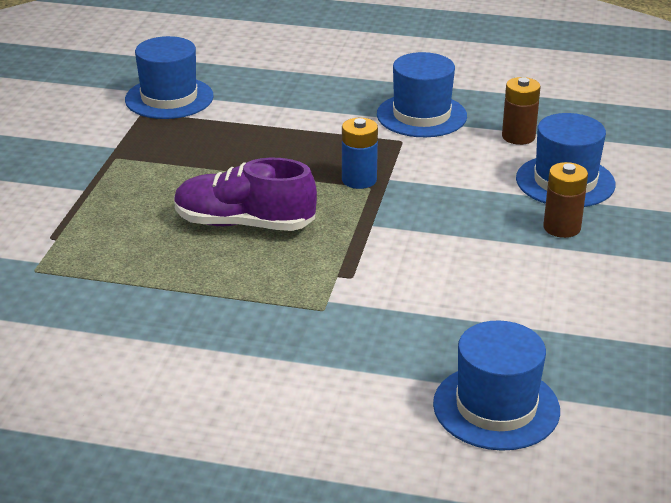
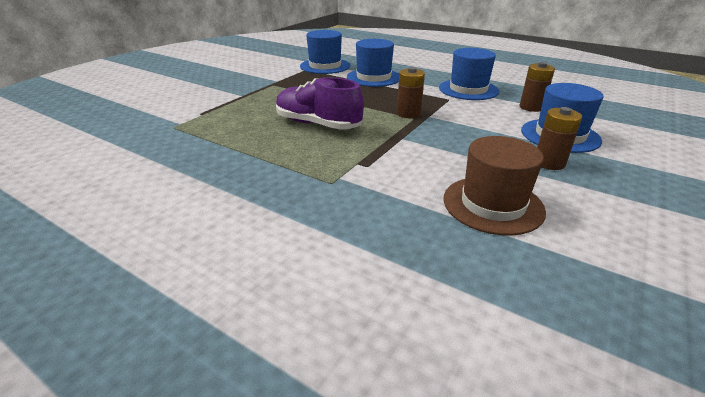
camera: 20 degrees right, 0 degrees up
blue battery [342,118,378,189] -> brown battery [397,67,425,118]
blue hat [433,320,560,451] -> blue hat moved to [347,39,399,87]
none -> brown hat [443,136,546,236]

